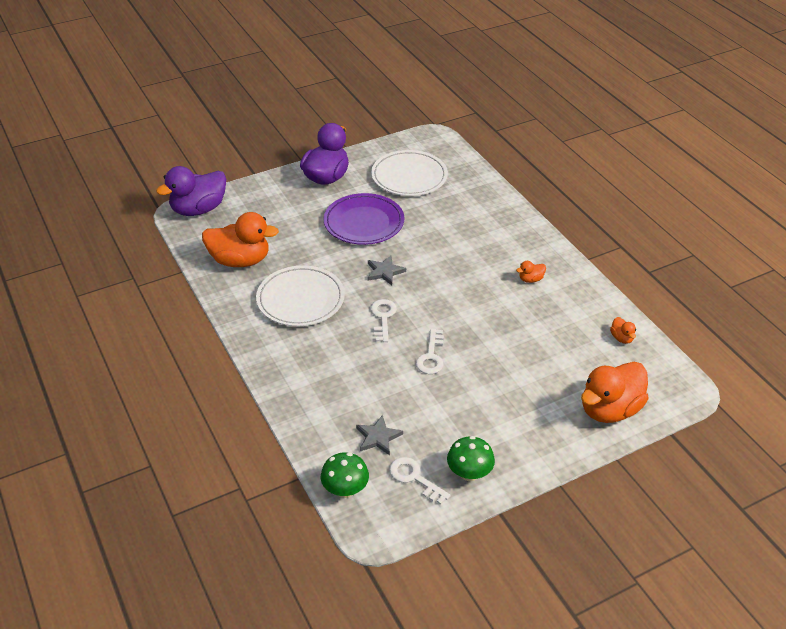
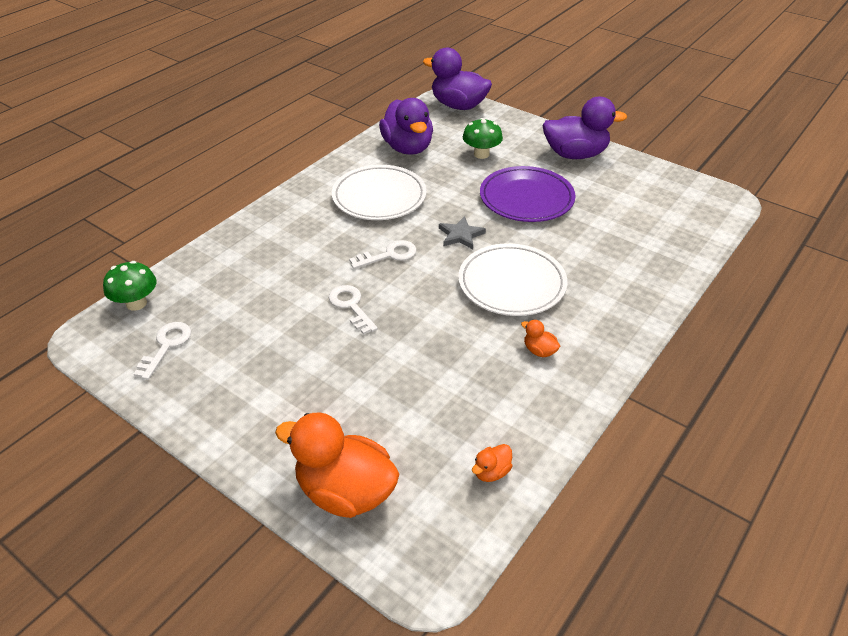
camera: 65 degrees right, 0 degrees up
orange duck [202,212,279,267] -> purple duck [379,98,433,155]
grey star [356,415,403,455] -> none
white plate [371,150,448,196] -> white plate moved to [458,243,567,316]
white key [416,328,444,374] -> white key turned 75 degrees clockwise [328,285,378,335]
green mushroom [447,436,495,481] -> green mushroom moved to [463,118,503,159]

